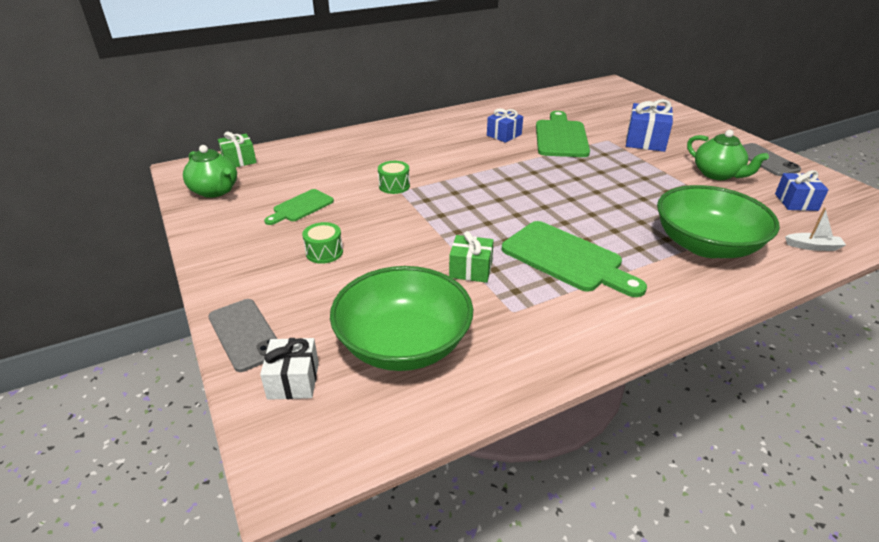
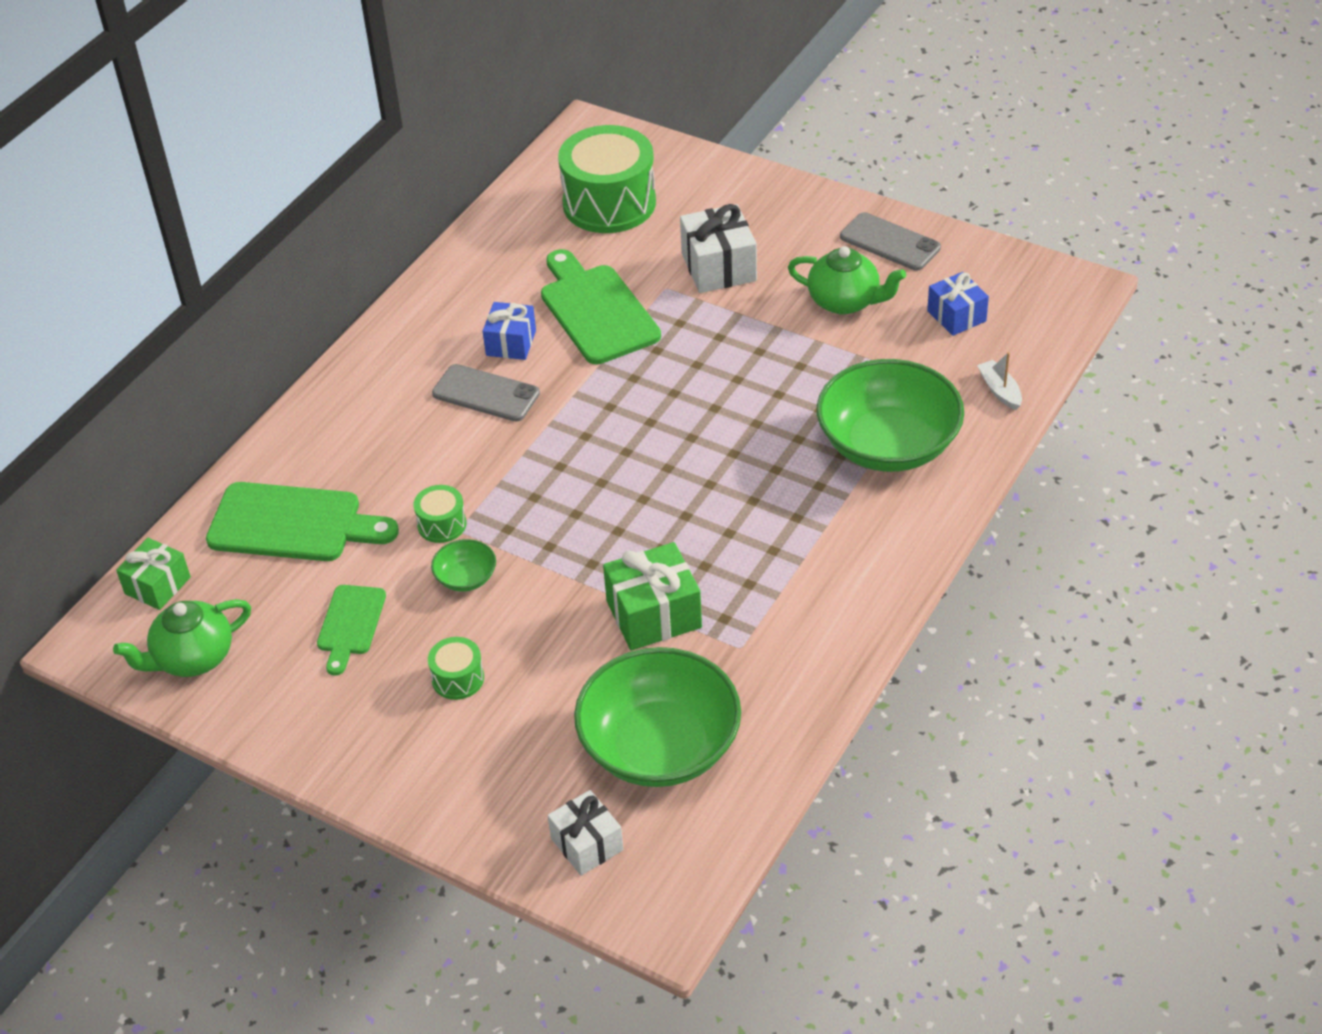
camera: 30 degrees left, 10 degrees up
green teapot [183,145,237,198] -> green teapot turned 135 degrees clockwise [113,599,251,677]
grey phone [208,299,277,372] -> grey phone moved to [432,364,540,422]
green gift [449,231,494,283] -> green gift [603,542,702,650], size x1.51
green cutting board [502,221,647,297] -> green cutting board moved to [206,482,399,561]
blue gift [626,99,673,152] -> white gift [680,204,757,293]
white boat [785,208,846,251] -> white boat turned 90 degrees counterclockwise [977,352,1022,410]
none -> green bowl [431,539,496,592]
none -> green drum [558,125,656,233]

